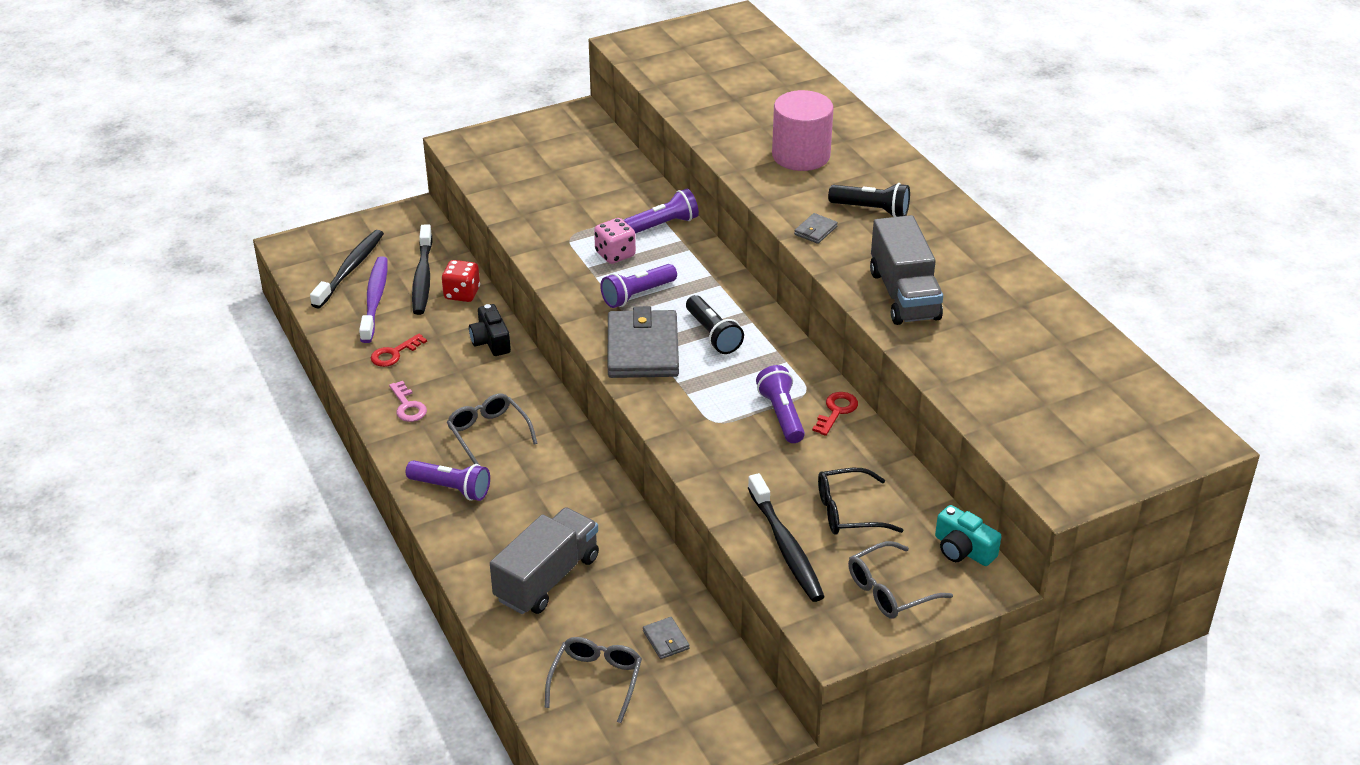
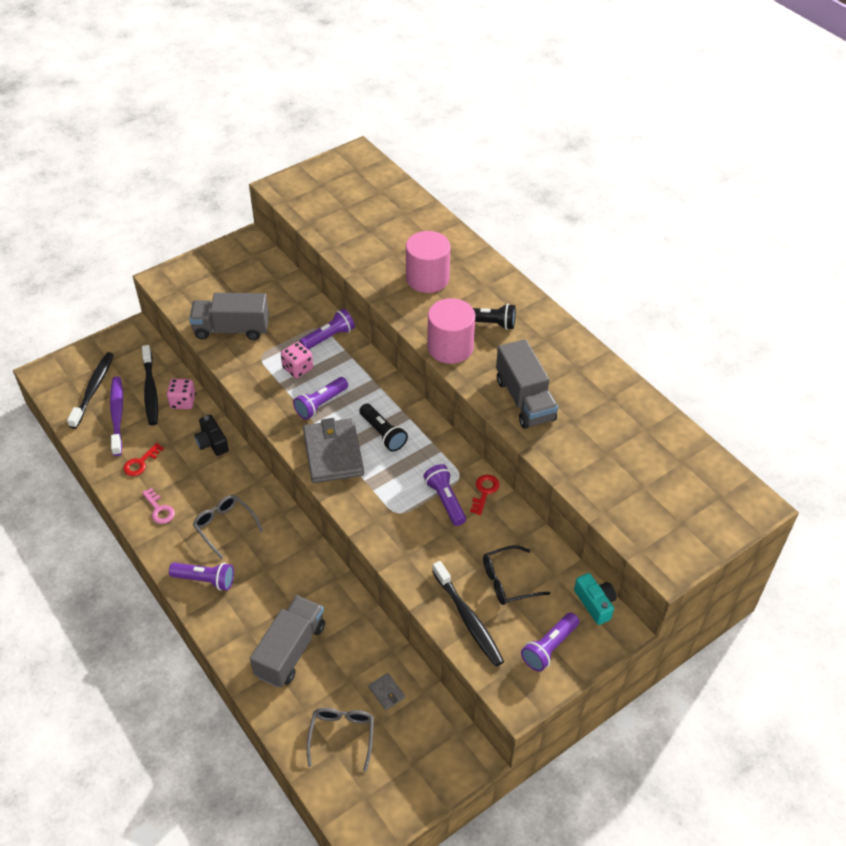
camera: 10 degrees left, 10 degrees up
red dice [442,260,480,302] -> pink dice [167,379,196,409]
grey wallet [794,213,838,244] -> pink cylinder [427,298,475,364]
grey glasses [848,541,953,619] -> purple flashlight [521,612,579,672]
turquoise camera [935,505,1002,566] -> turquoise camera turned 150 degrees counterclockwise [574,573,617,625]
none -> grey truck [189,293,269,340]

